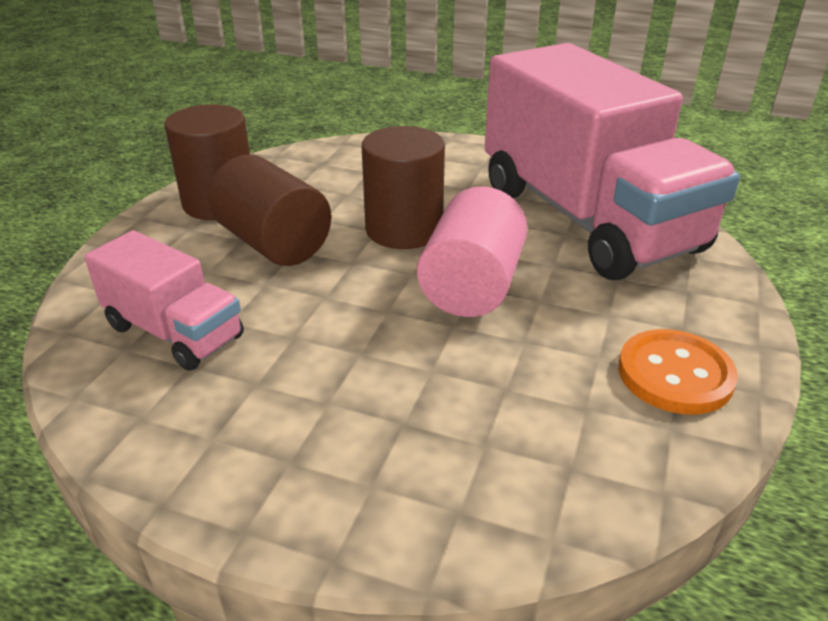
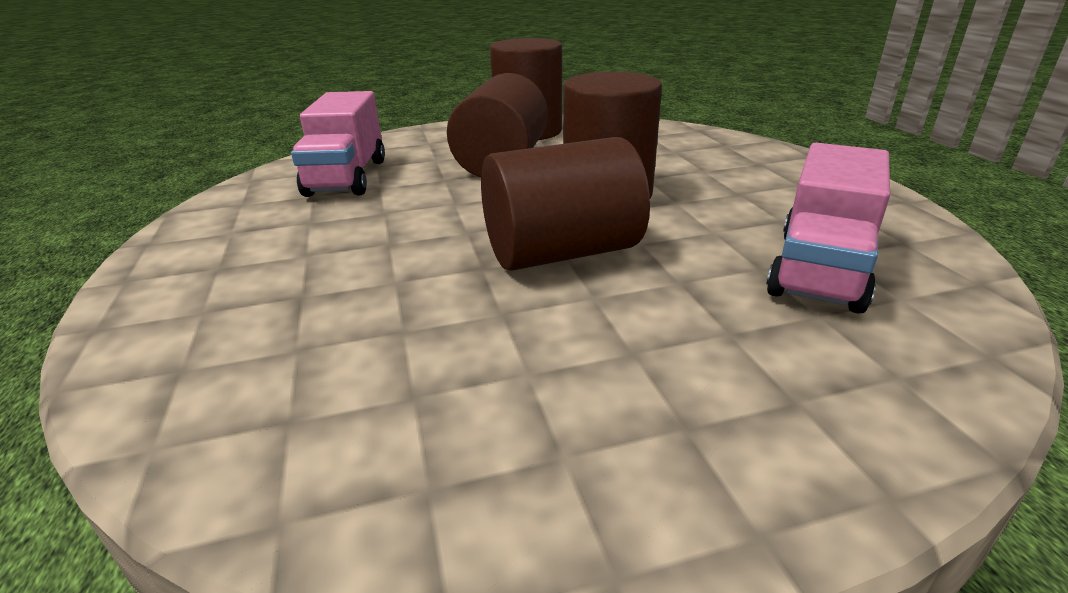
camera: 55 degrees right, 5 degrees down
pink cylinder [417,186,527,317] -> brown cylinder [481,137,650,271]
pink truck [485,43,740,280] -> pink truck [766,143,890,314], size x0.48
orange button [618,329,738,415] -> none

